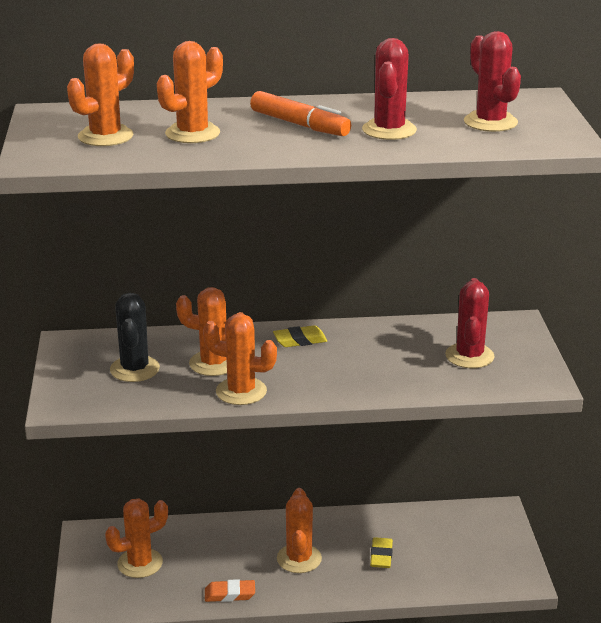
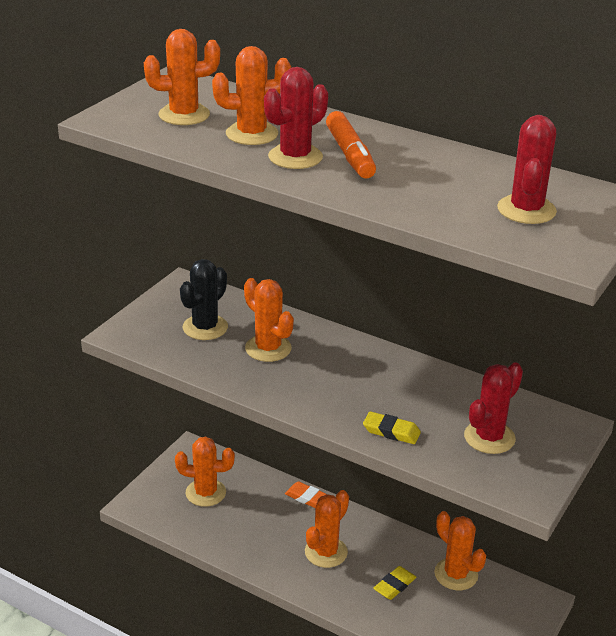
camera: 35 degrees right, 5 degrees up
orange cactus [203,313,277,405] -> orange cactus moved to [434,511,486,590]
orange eraser [205,579,255,602] -> orange eraser moved to [285,482,326,508]
yellow eraser [273,325,327,347] -> yellow eraser moved to [363,411,421,444]
red cactus [362,38,417,140] -> red cactus moved to [264,67,328,169]

